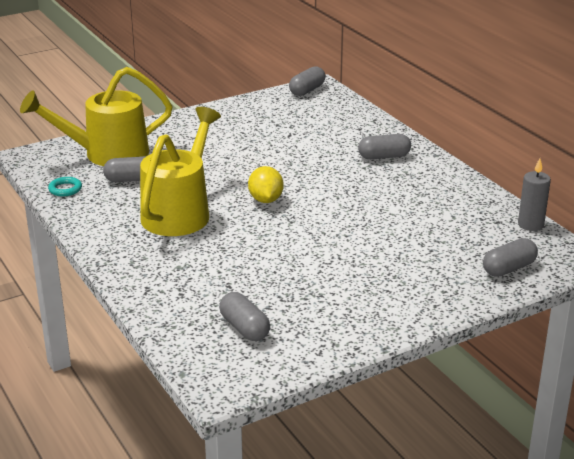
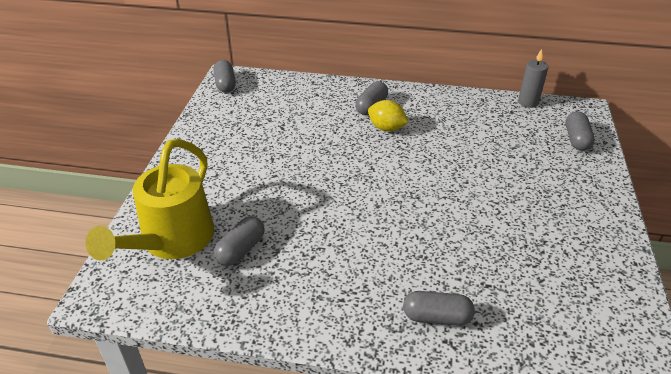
camera: 50 degrees left, 10 degrees up
turquoise ring [48,177,82,196] -> none
yellow watering can [140,107,221,236] -> none
grey capsule [219,292,270,341] -> grey capsule moved to [403,291,475,326]
yellow lemon [248,166,284,203] -> yellow lemon moved to [368,100,409,131]

